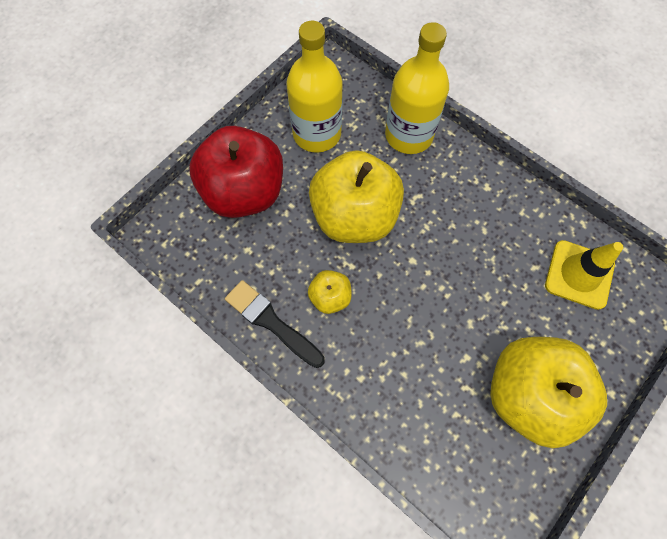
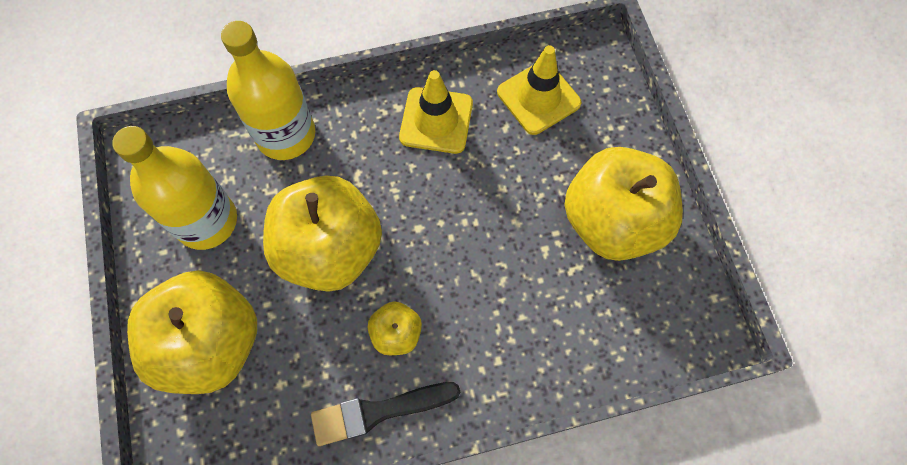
camera: 55 degrees left, 0 degrees up
red apple [189,126,283,218] -> yellow apple [127,270,257,394]
none -> yellow traffic cone [399,70,473,154]

